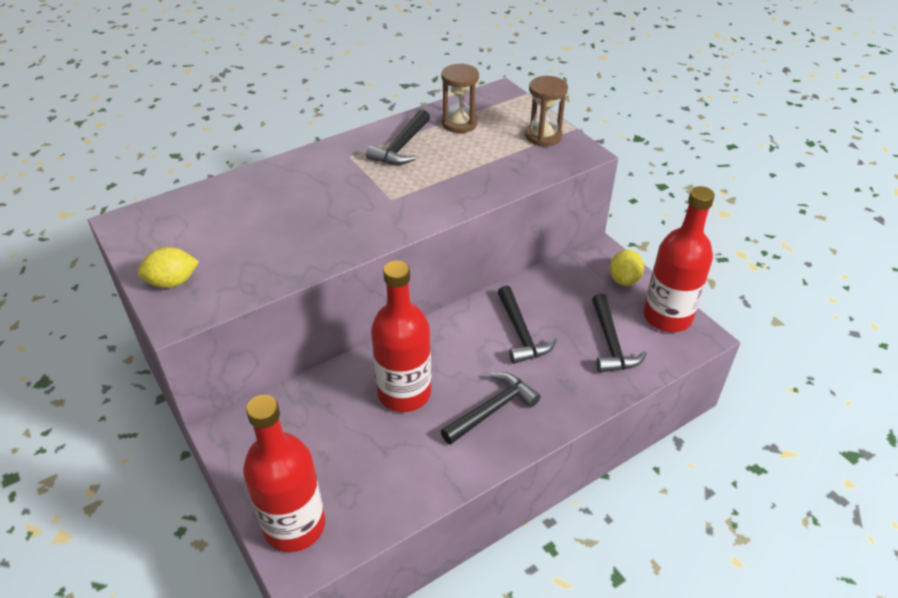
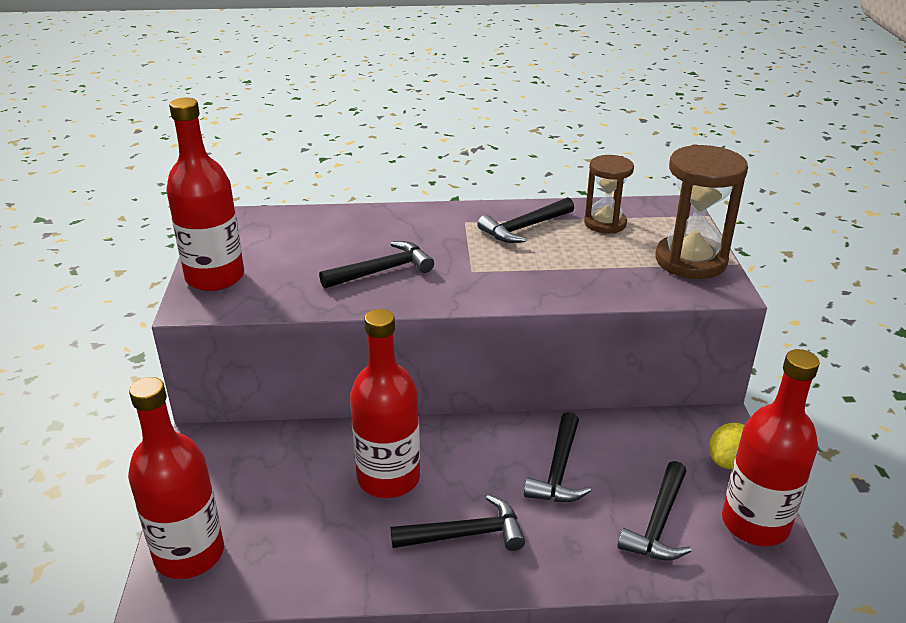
camera: 30 degrees right, 10 degrees down
yellow lemon [138,247,199,288] -> red bottle [166,98,244,291]
brown hourglass [525,76,568,146] -> brown hourglass [655,145,748,279], size x1.56
none -> black hammer [319,241,434,289]

